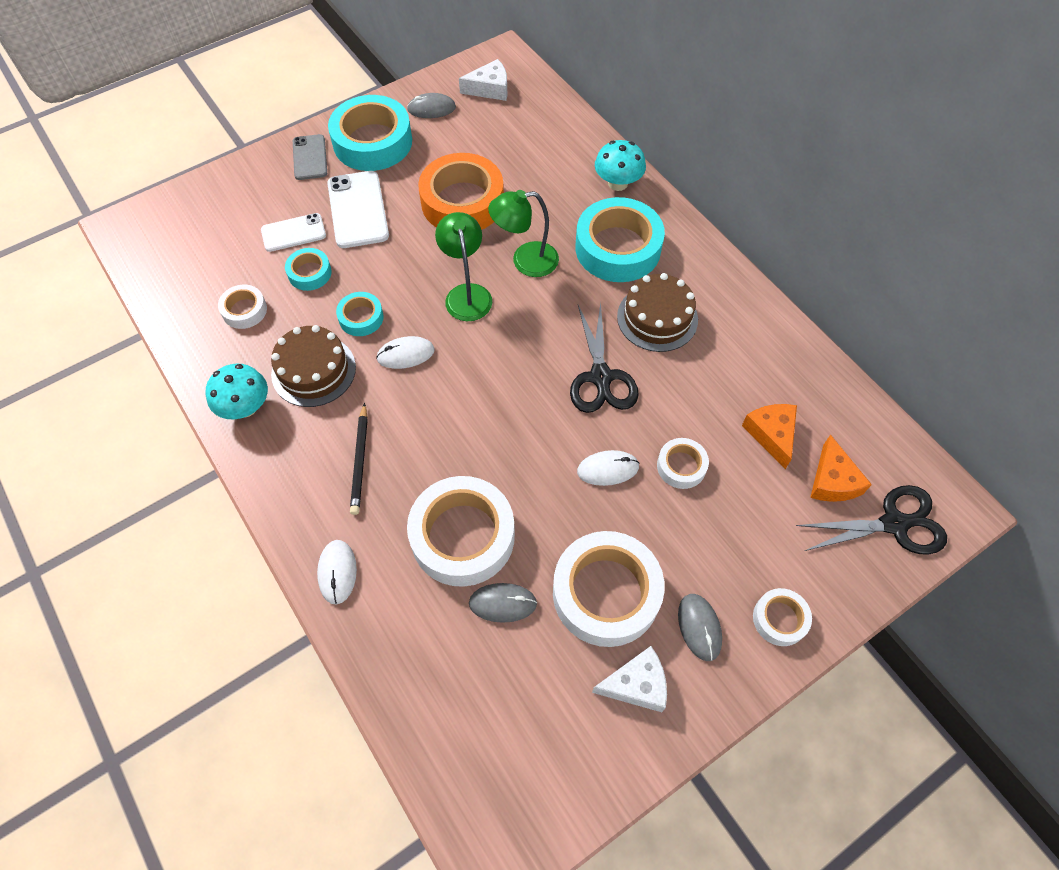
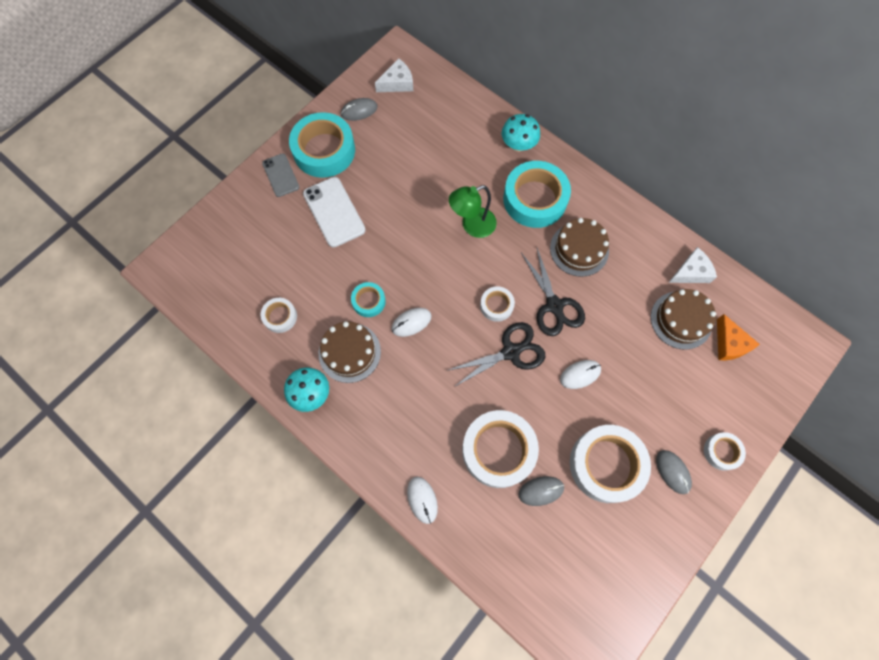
camera: 15 degrees left, 10 degrees up
white phone [261,213,326,252] -> none
turquoise tape [285,248,332,291] -> none
black pencil [350,403,368,515] -> none
orange tape [418,153,504,230] -> none
green lamp [435,212,492,321] -> none
white cheese [592,646,667,712] -> white cheese moved to [668,247,717,283]
white tape [657,438,709,489] -> white tape moved to [480,286,515,322]
orange cheese [742,404,797,469] -> brown cake [651,289,716,350]
black scissors [796,485,947,555] -> black scissors moved to [449,322,545,387]

